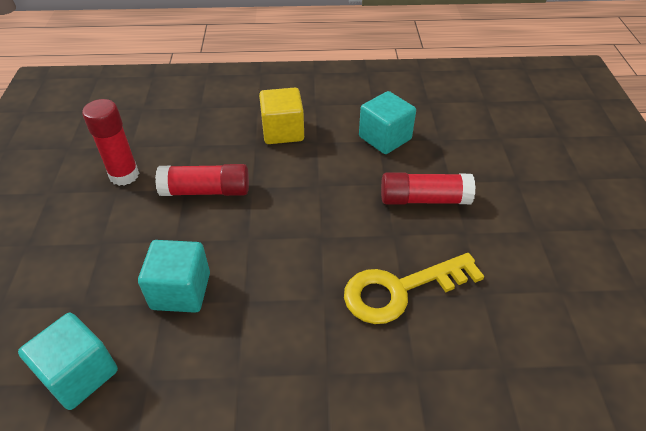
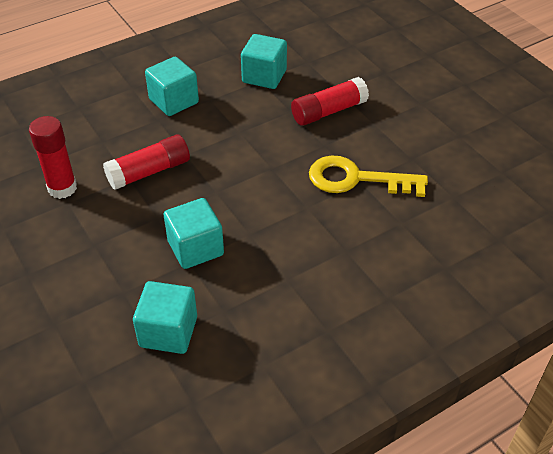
camera: 30 degrees left, 0 degrees up
yellow cube [259,88,304,144] -> turquoise cube [145,57,199,116]
yellow key [344,253,484,324] -> yellow key turned 60 degrees clockwise [309,155,428,197]

